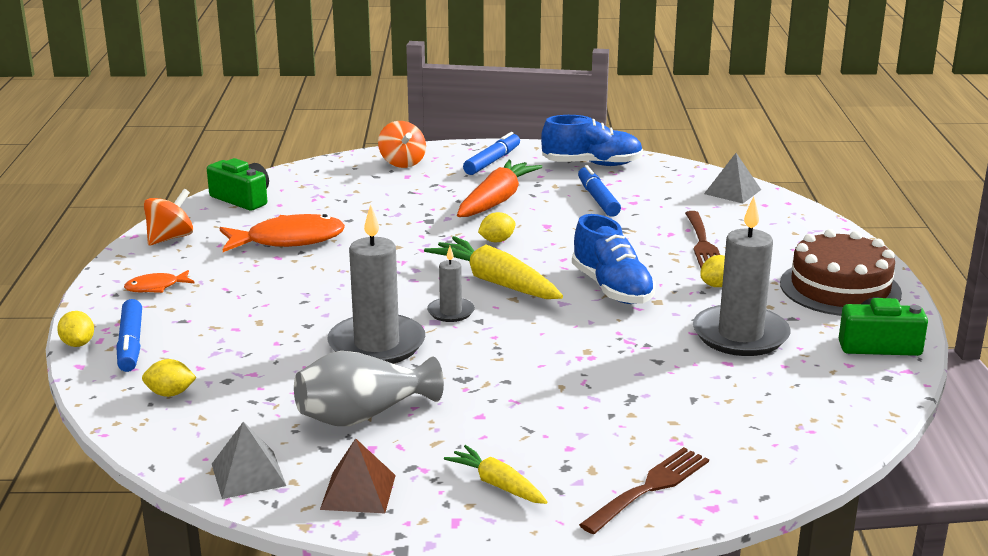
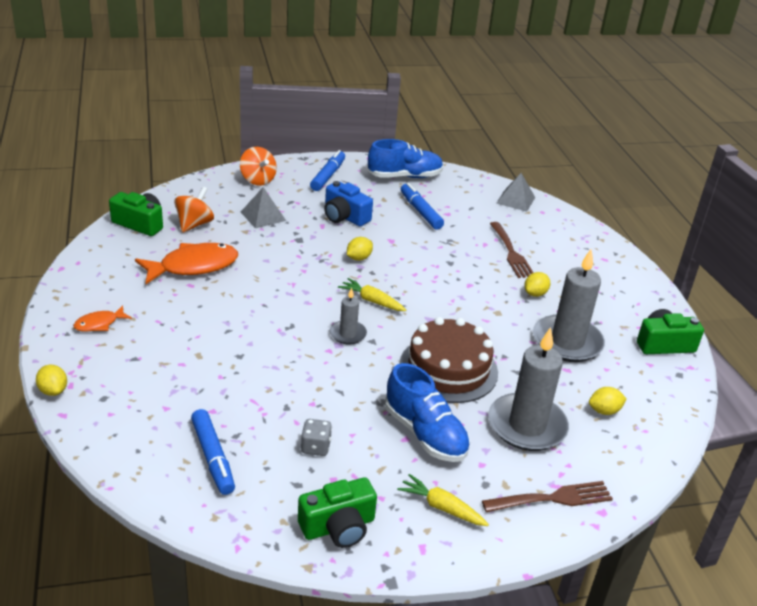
camera: 15 degrees left, 10 degrees up
blue marker [116,299,142,372] -> blue marker moved to [191,409,235,495]
yellow lemon [142,359,197,397] -> yellow lemon moved to [589,387,627,415]
orange spinning top [144,189,193,246] -> orange spinning top moved to [174,186,214,233]
grey pyramid [212,422,286,499] -> grey pyramid moved to [241,187,286,228]
grey vase [294,351,444,426] -> grey dice [301,419,332,456]
brown pyramid [320,438,396,513] -> green camera [298,477,377,548]
grey candle [327,204,425,364] -> grey candle moved to [488,327,569,451]
yellow carrot [424,236,563,299] -> yellow carrot [338,278,406,311], size x0.57
orange carrot [457,160,542,217] -> blue camera [324,181,373,226]
blue shoe [572,214,656,304] -> blue shoe moved to [385,363,470,462]
brown fork [579,447,709,534] -> brown fork turned 45 degrees clockwise [482,481,613,512]
brown cake [780,229,902,316] -> brown cake moved to [399,317,498,403]

